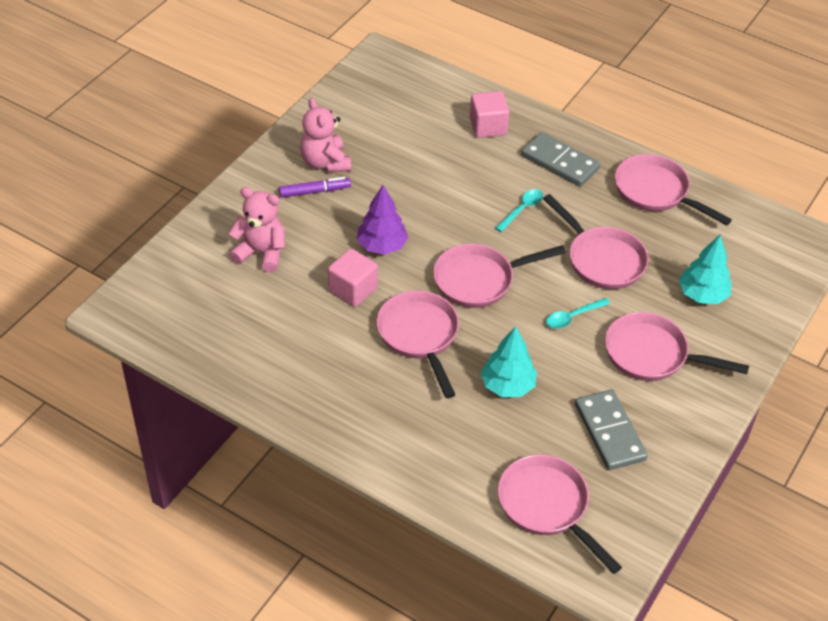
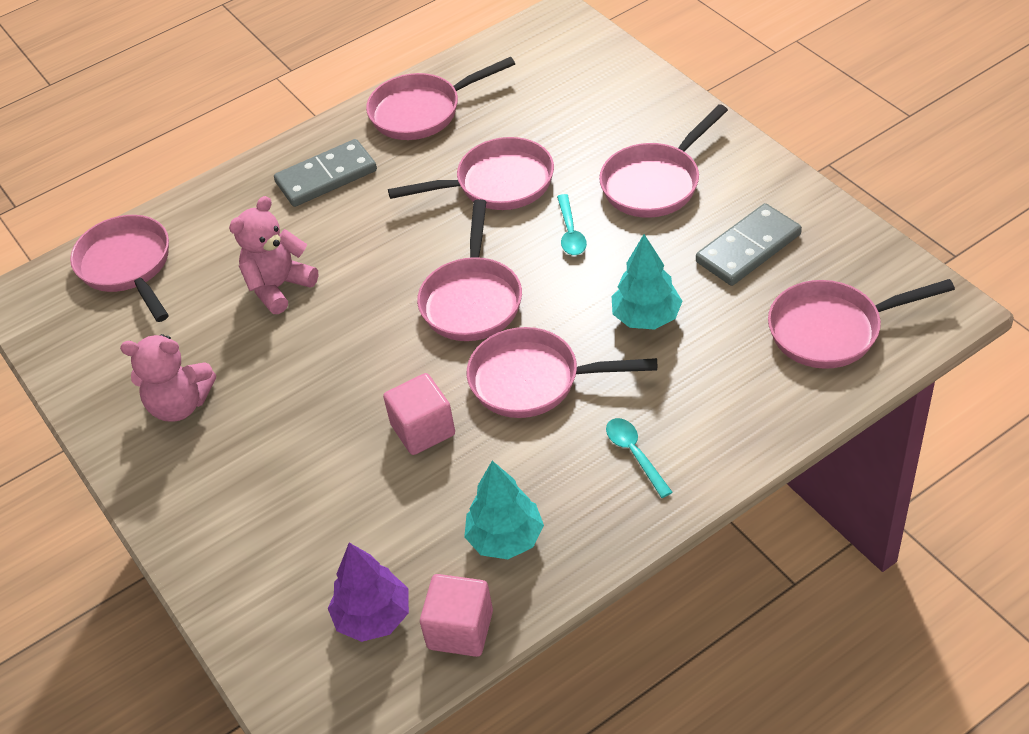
camera: 60 degrees left, 0 degrees up
pink teddy bear [229,187,285,273] -> pink teddy bear moved to [229,196,318,314]
purple marker [279,177,351,198] -> none
purple tree [357,185,409,255] -> purple tree moved to [328,543,409,642]
pink cube [470,91,509,138] -> pink cube moved to [420,574,493,657]
turquoise spoon [495,189,543,232] -> turquoise spoon moved to [606,418,672,498]
grey domino [575,390,648,470] -> grey domino turned 45 degrees counterclockwise [696,203,802,286]
turquoise tree [679,235,732,304] -> turquoise tree moved to [464,461,544,559]
none -> pink pan [70,215,169,322]

